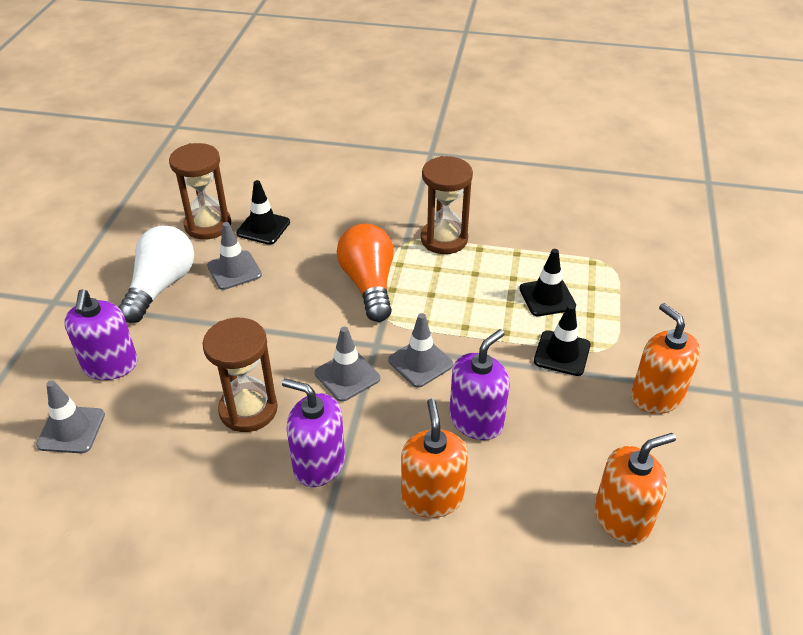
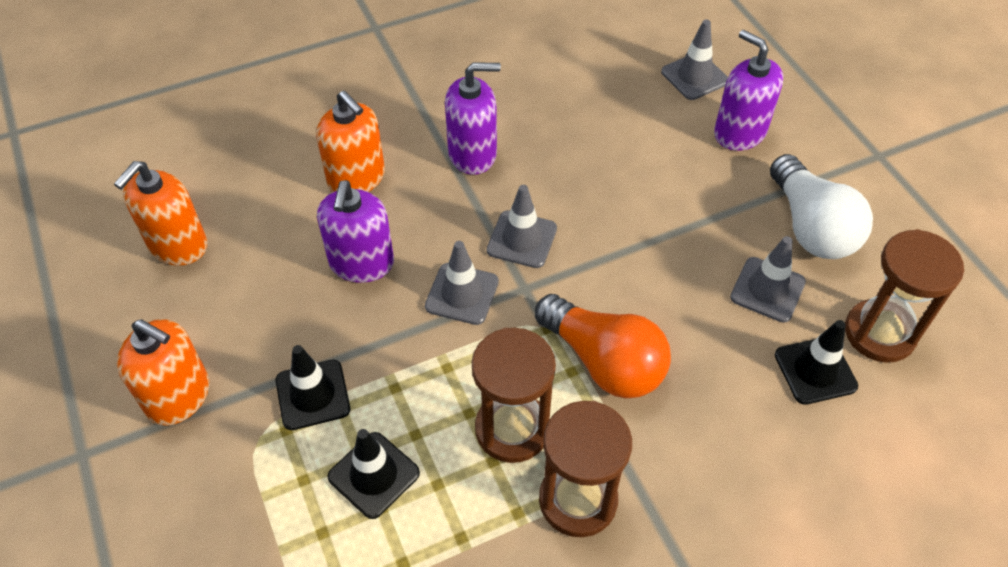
camera: 145 degrees right, 10 degrees up
brown hourglass [202,318,278,432] -> brown hourglass moved to [472,328,556,463]

